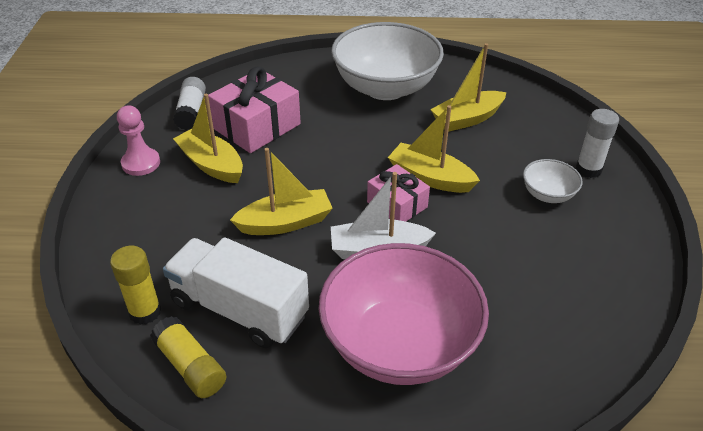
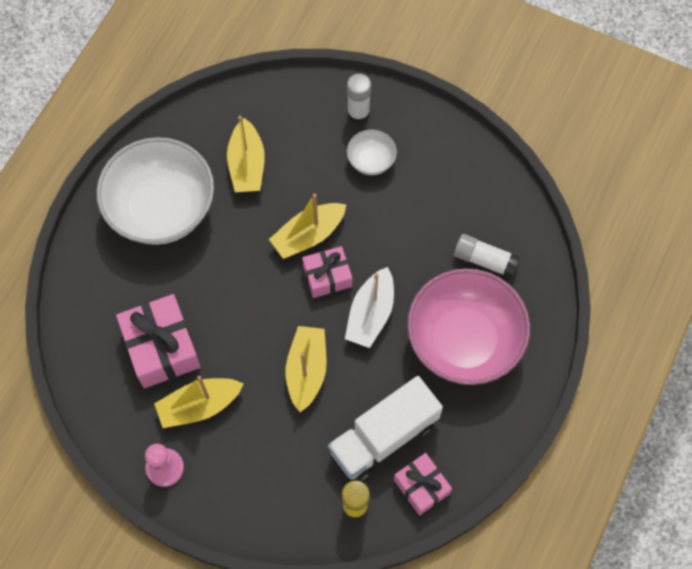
camera: 65 degrees left, 25 degrees up
yellow glue stick [150,316,226,398] -> pink gift [394,453,452,516]
white glue stick [173,77,206,130] -> white glue stick moved to [454,234,520,278]

